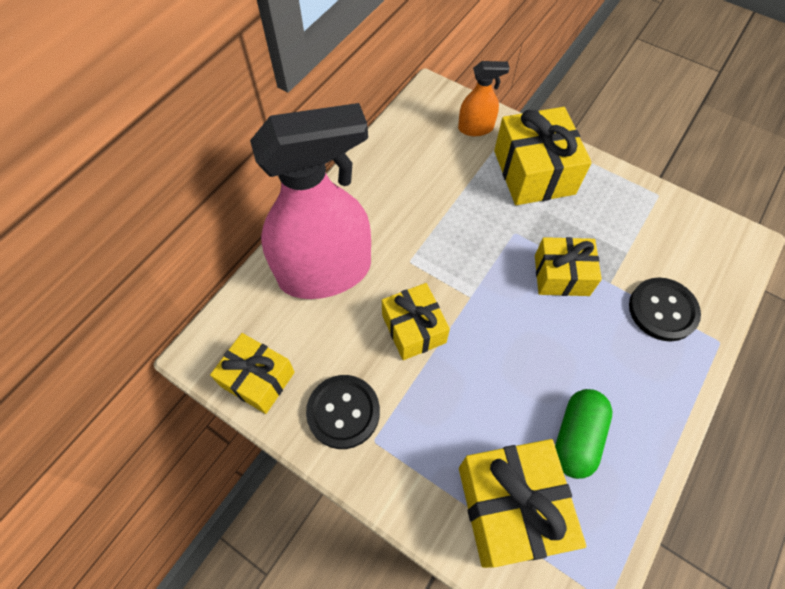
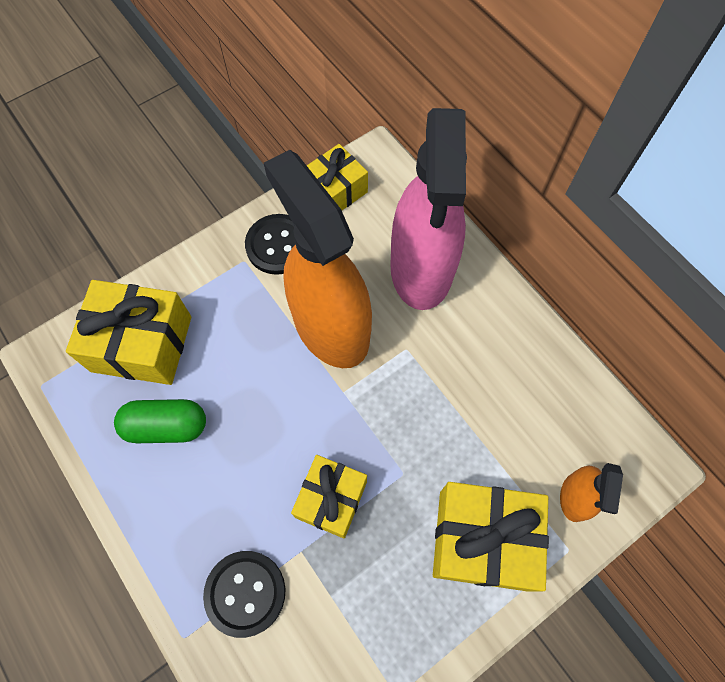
camera: 110 degrees right, 5 degrees up
yellow gift [382,283,450,360] -> orange spray bottle [264,150,372,368]
green capsule [555,389,613,479] -> green capsule turned 45 degrees counterclockwise [114,399,206,443]

